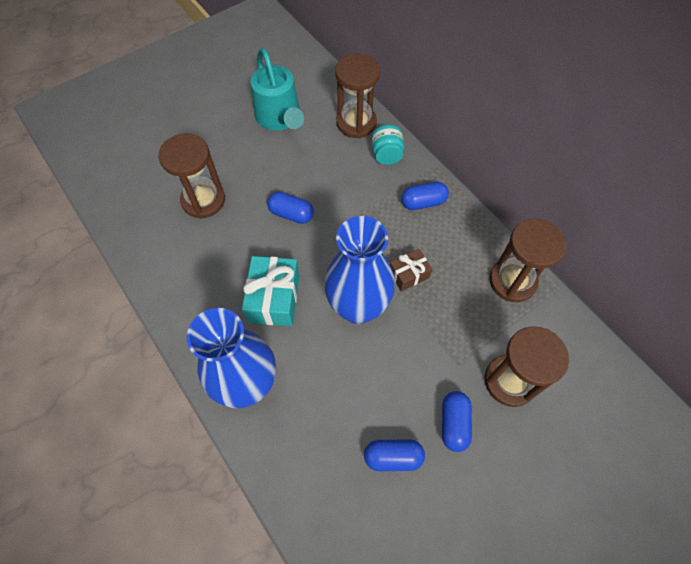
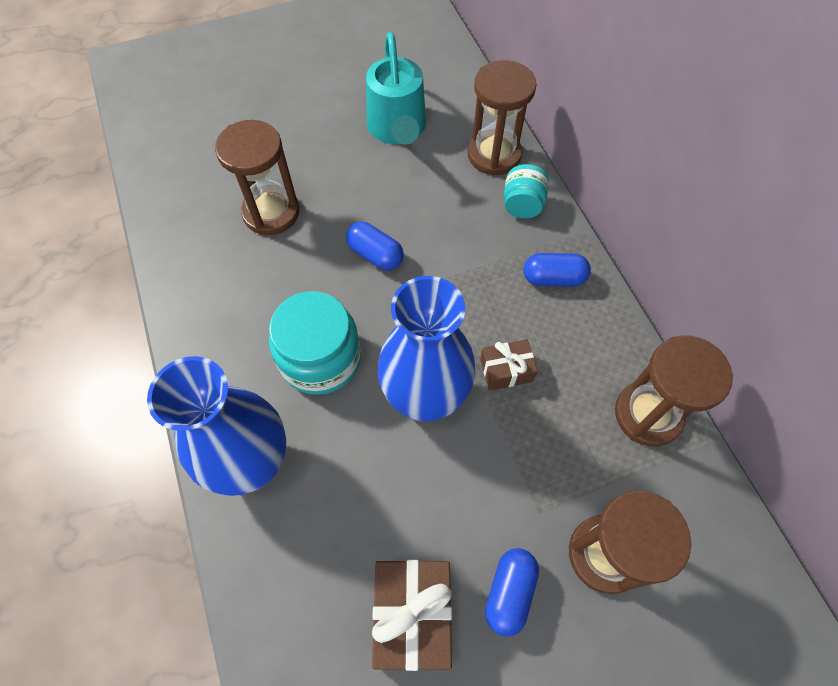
camera: 15 degrees right, 0 degrees up
turquoise gift [242,256,300,326] -> turquoise jar [269,291,361,395]
blue capsule [364,439,425,471] -> brown gift [372,560,452,671]

